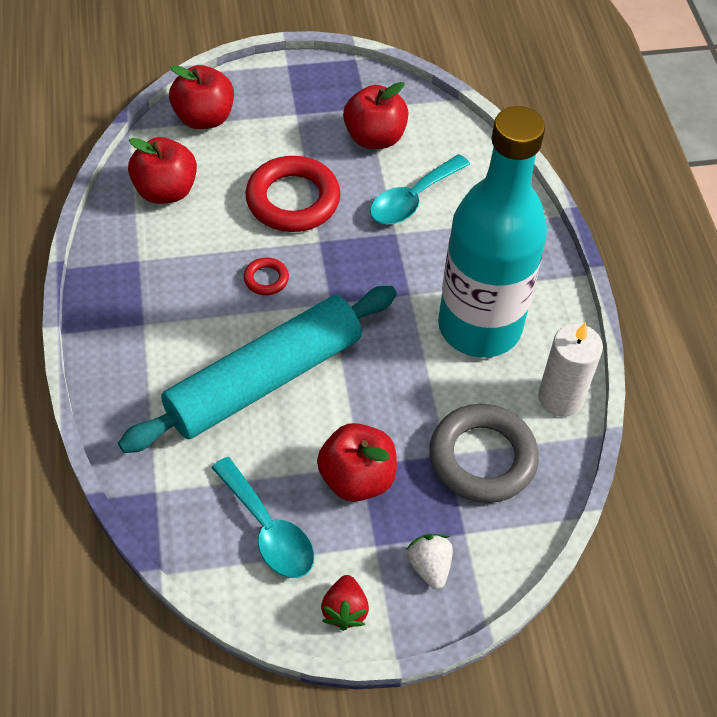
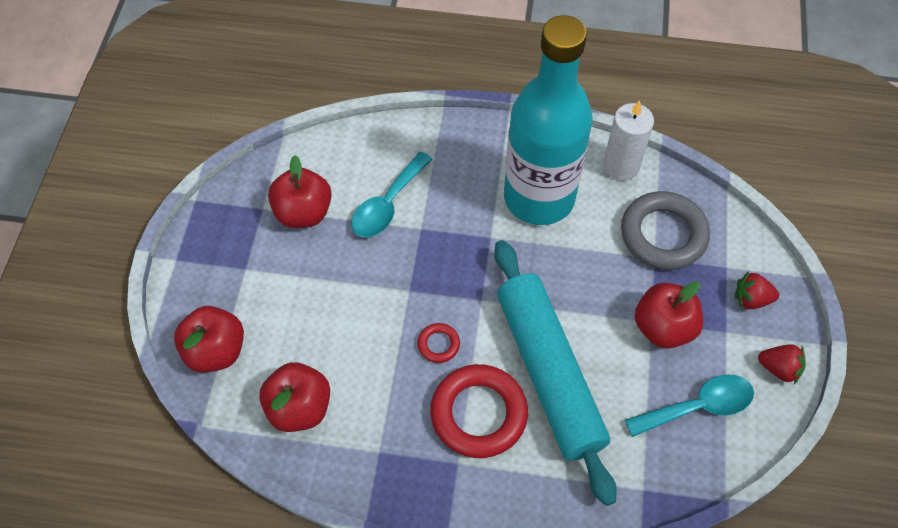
camera: 70 degrees left, 5 degrees up
red ring [246,156,341,232] -> red ring moved to [430,364,528,458]
turquoise spoon [370,154,470,224] -> turquoise spoon turned 60 degrees clockwise [351,152,433,237]
white strawberry [406,534,453,589] -> red strawberry [735,271,779,309]

